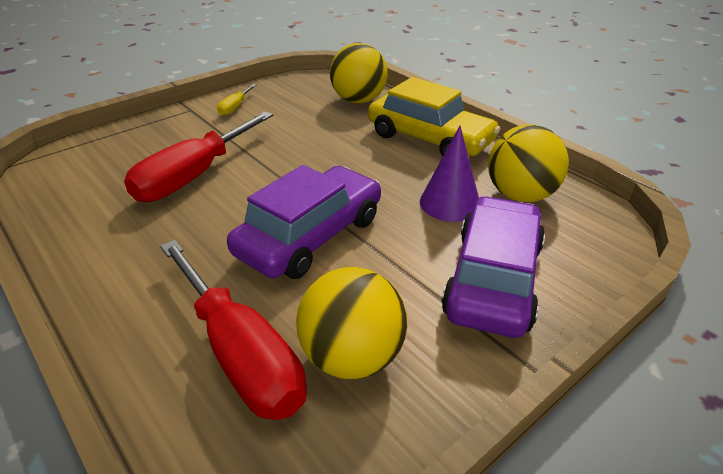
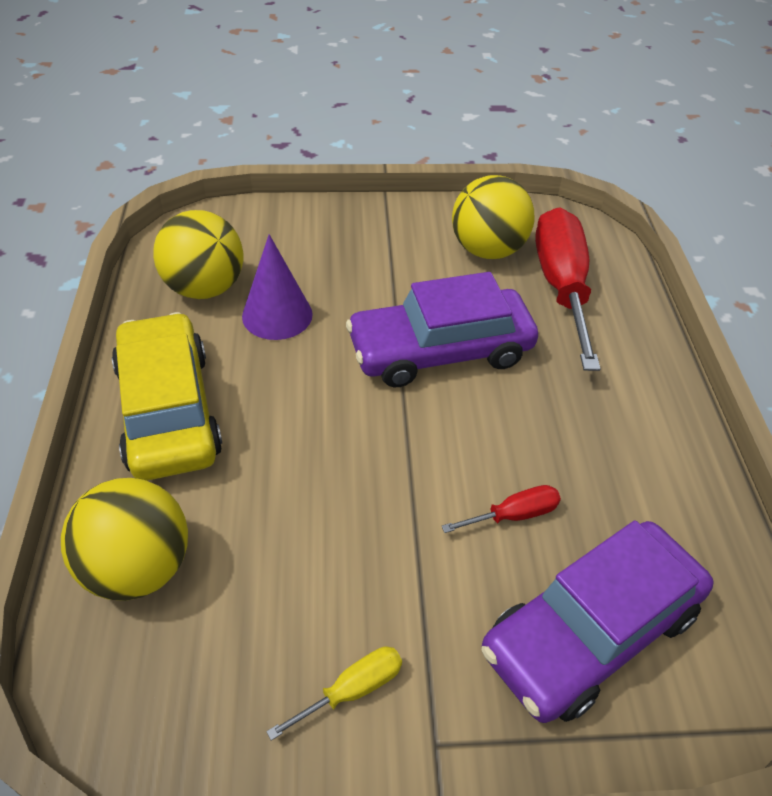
camera: 145 degrees left, 10 degrees up
red screwdriver [124,111,273,202] -> red screwdriver [442,485,561,533], size x0.44
purple car [441,196,545,338] -> purple car moved to [481,520,714,723]

